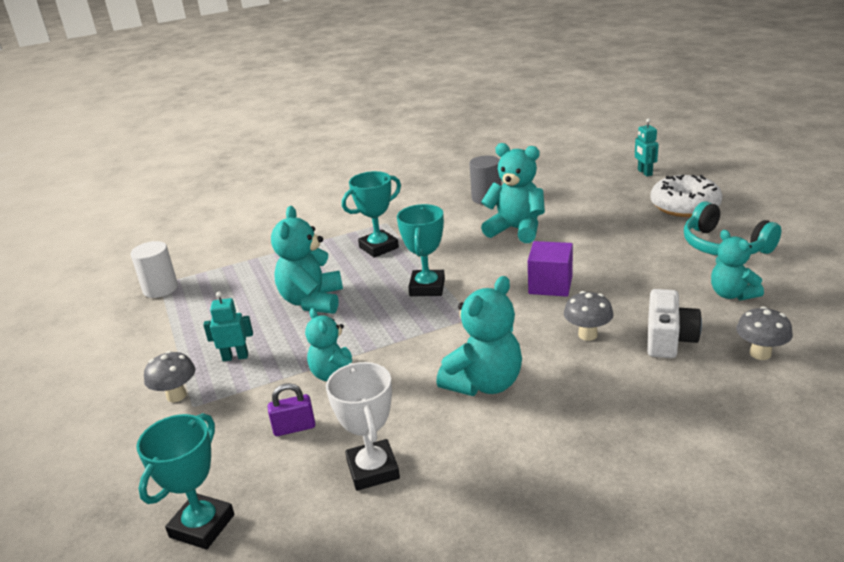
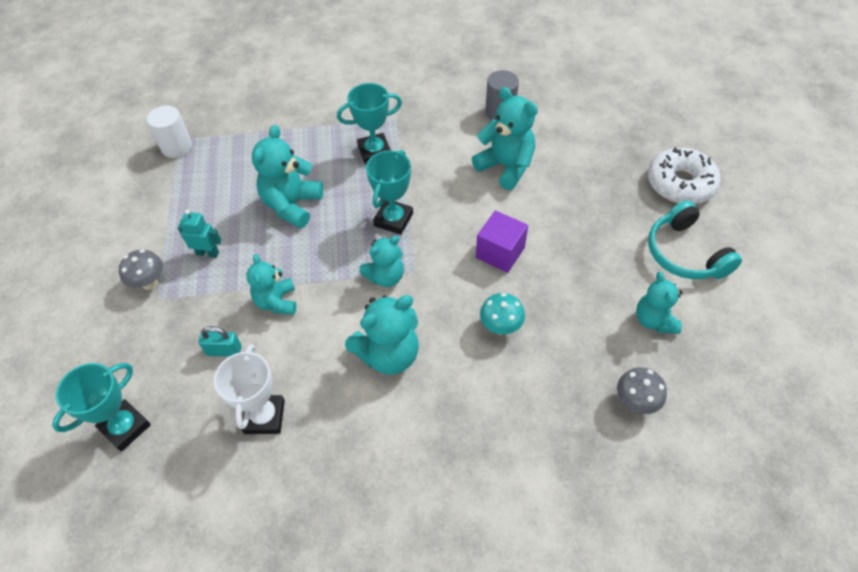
camera: 15 degrees right, 25 degrees up
purple padlock [268,383,315,436] -> turquoise padlock [199,326,242,357]
grey mushroom [564,291,613,341] -> turquoise mushroom [480,293,525,335]
turquoise robot [635,118,659,176] -> none
white camera [647,289,702,358] -> none
none -> turquoise teddy bear [359,236,404,287]

